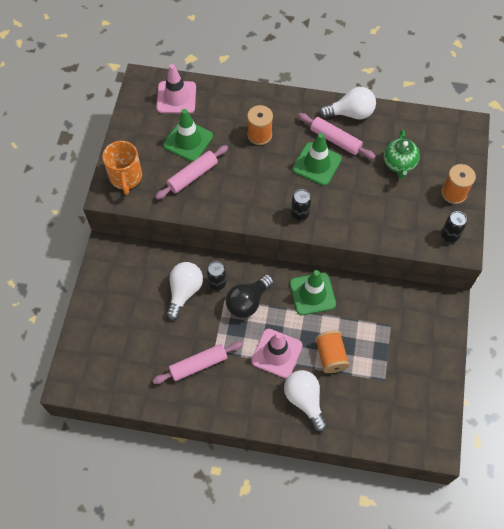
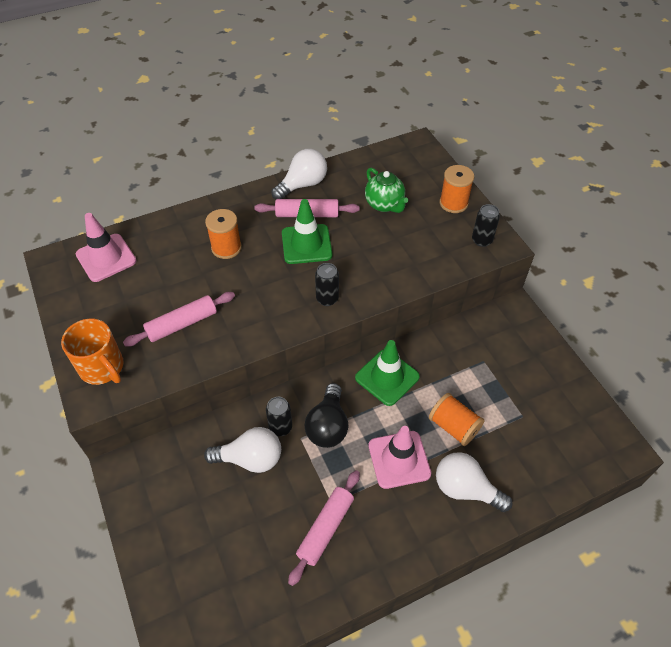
camera: 35 degrees left, 10 degrees down
pink rolling pin [155,145,228,200] -> pink rolling pin turned 45 degrees clockwise [123,292,235,346]
green traffic cone [163,109,213,162] -> none
white light bulb [167,262,203,320] -> white light bulb turned 105 degrees clockwise [204,427,281,473]

